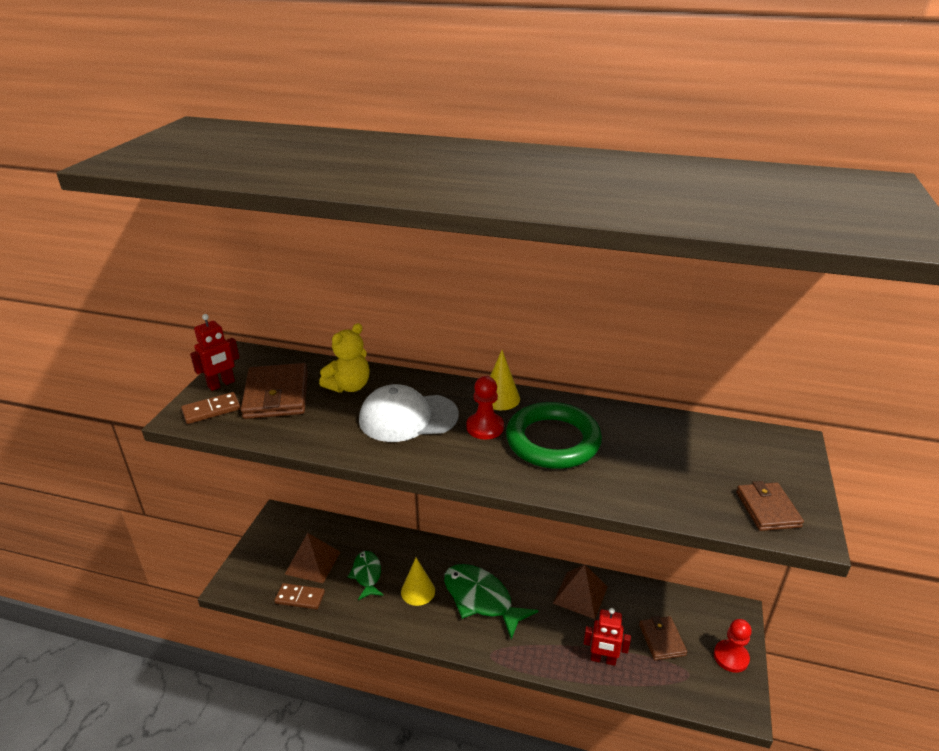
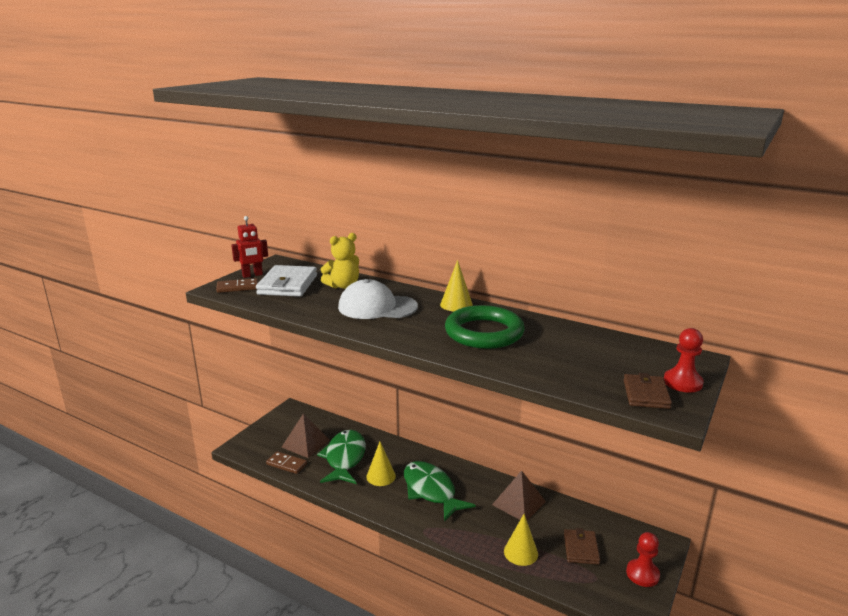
camera: 15 degrees right, 10 degrees down
brown wallet [241,363,308,419] -> white wallet [256,265,317,297]
green fish [348,551,384,600] -> green fish [317,430,366,484], size x1.66
red pawn [466,376,504,440] -> red pawn moved to [664,328,704,393]
red robot [583,608,631,666] -> yellow cone [504,514,538,566]

